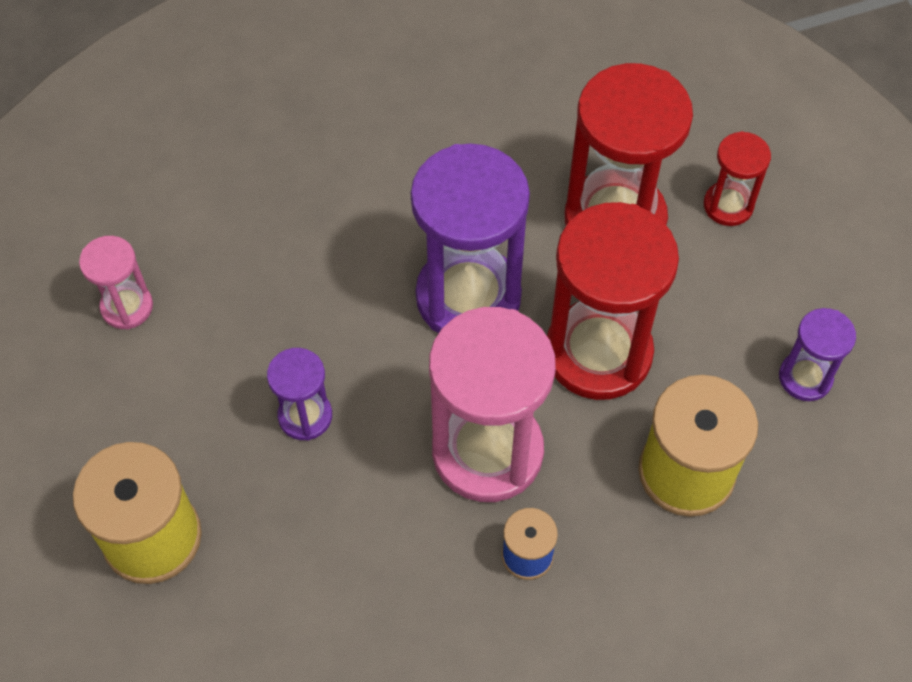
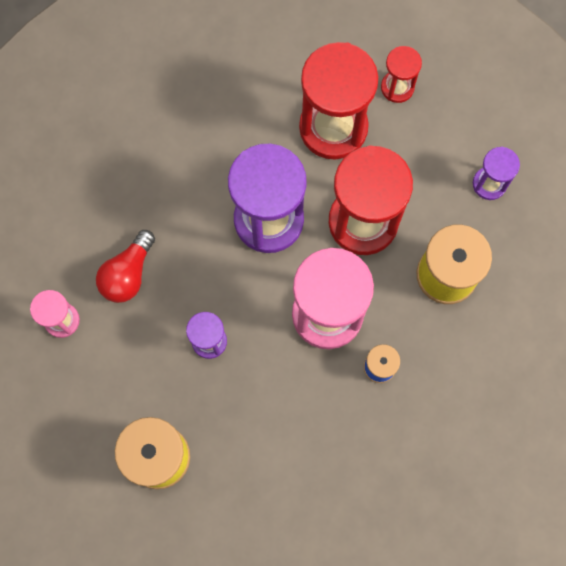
camera: 25 degrees left, 15 degrees up
none -> red light bulb [96,230,155,303]

